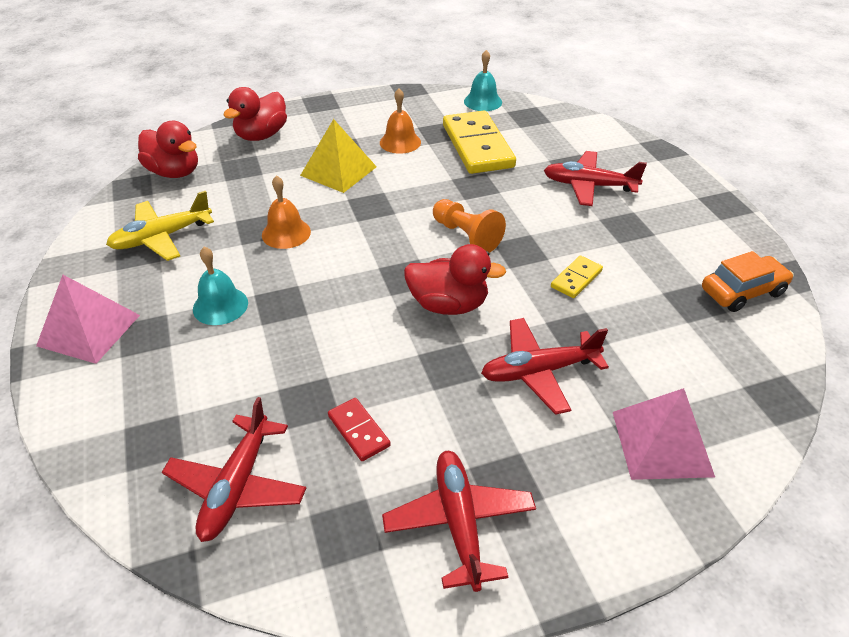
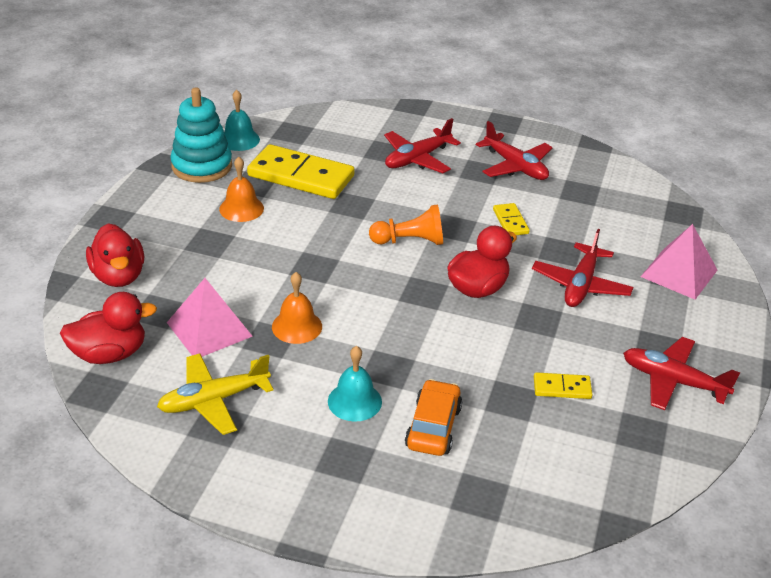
camera: 55 degrees left, 5 degrees down
pink pyramid [36,275,140,364] -> pink pyramid moved to [167,278,253,357]
yellow plane [106,191,214,261] -> yellow plane turned 60 degrees clockwise [157,354,273,435]
red plane [162,397,306,542] -> red plane moved to [476,121,553,180]
yellow pyramid [300,119,377,193] -> none
red domino [328,398,391,461] -> yellow domino [534,372,593,399]
orange car [702,251,794,312] -> orange car moved to [405,379,462,456]
none -> turquoise stacking toy [170,87,232,183]

